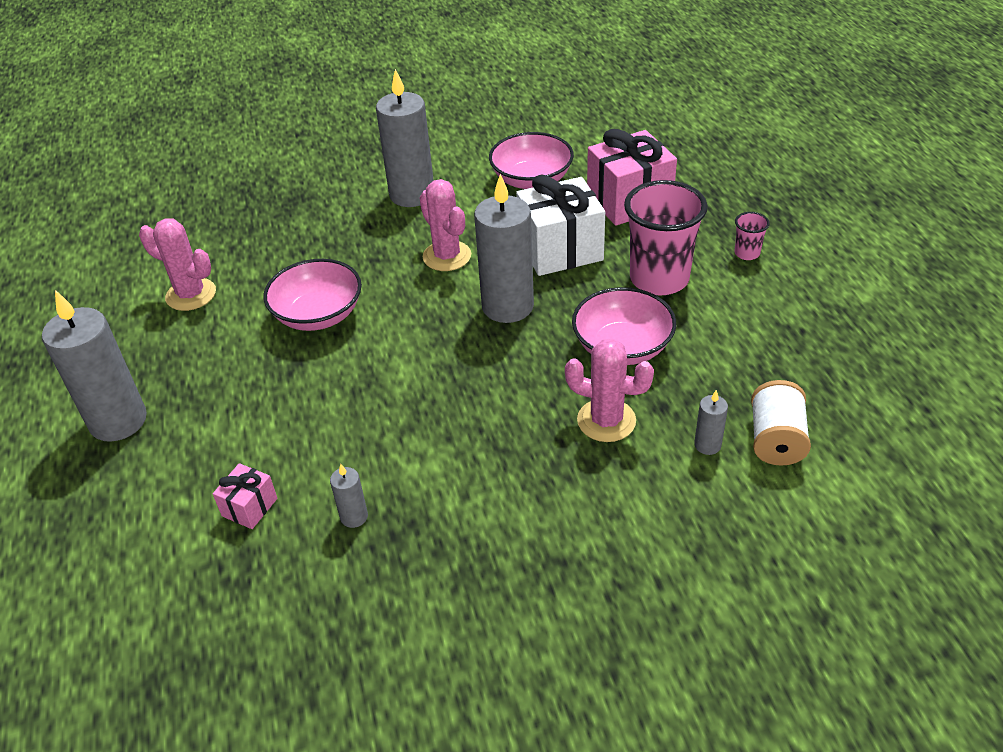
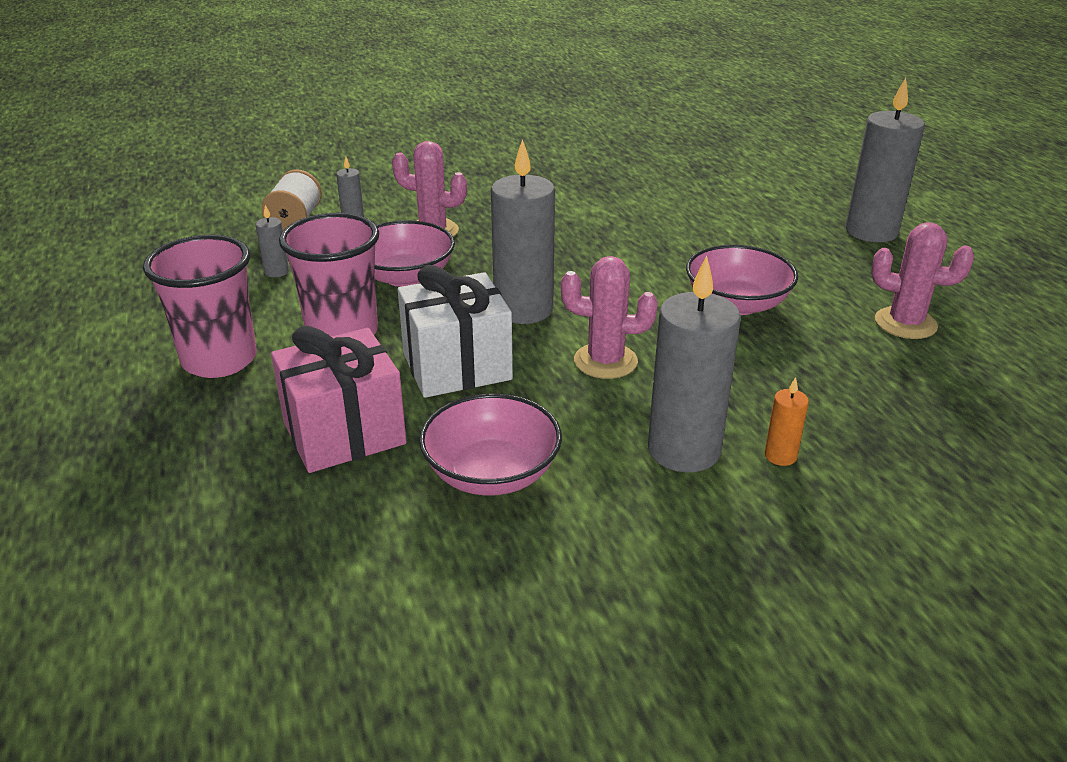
camera: 175 degrees right, 10 degrees down
pink gift [213,463,277,529] -> none
grey candle [330,464,368,528] -> grey candle moved to [256,205,289,277]
pink cactus [420,179,471,271] -> pink cactus turned 45 degrees counterclockwise [561,256,658,379]
pink cup [734,212,770,260] -> pink cup [143,235,257,378], size x2.28
none -> orange candle [765,377,809,466]

